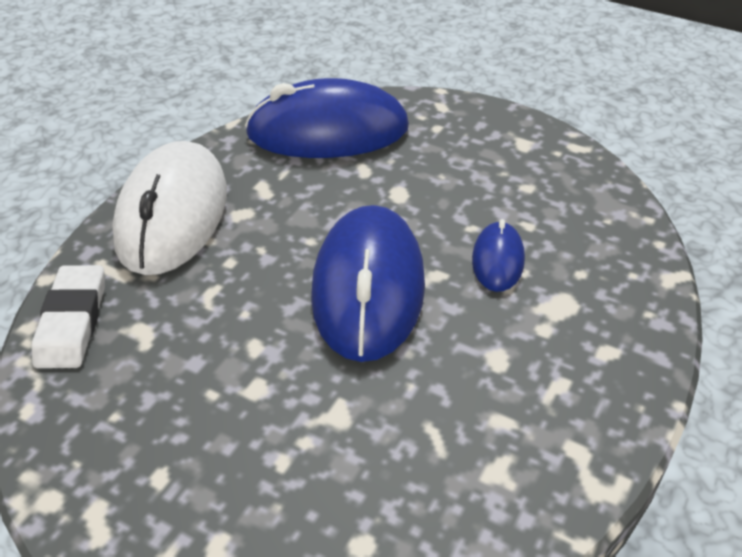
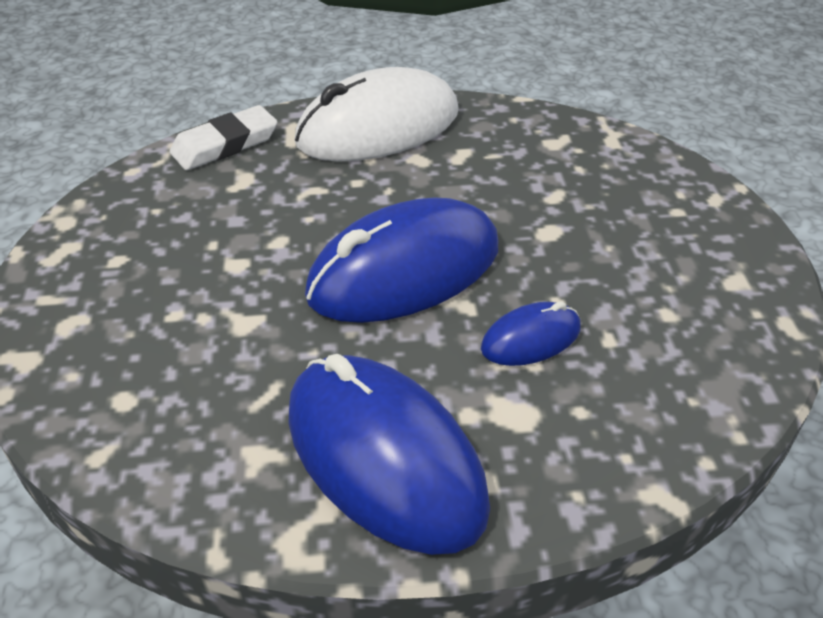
camera: 55 degrees right, 0 degrees up
blue mouse [245,78,409,158] -> blue mouse moved to [288,354,490,555]

